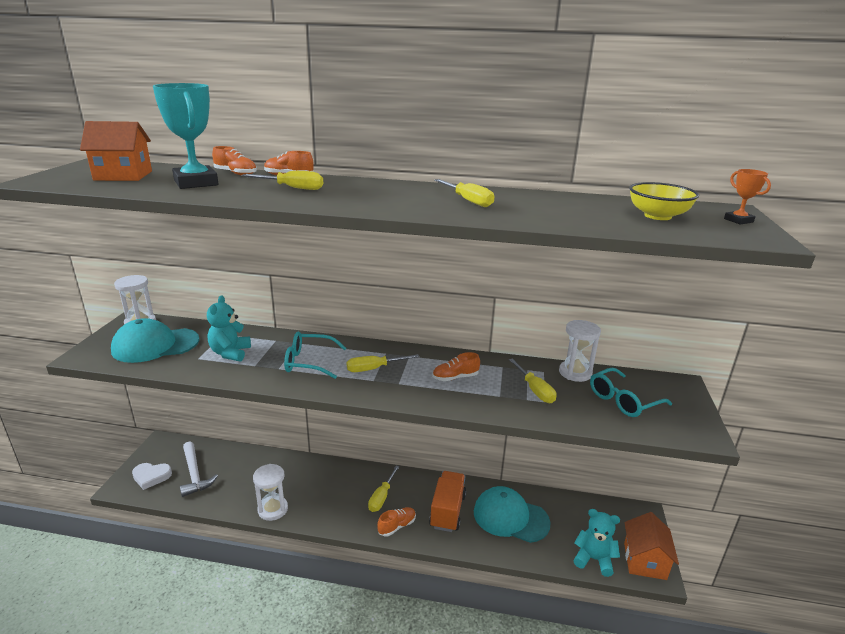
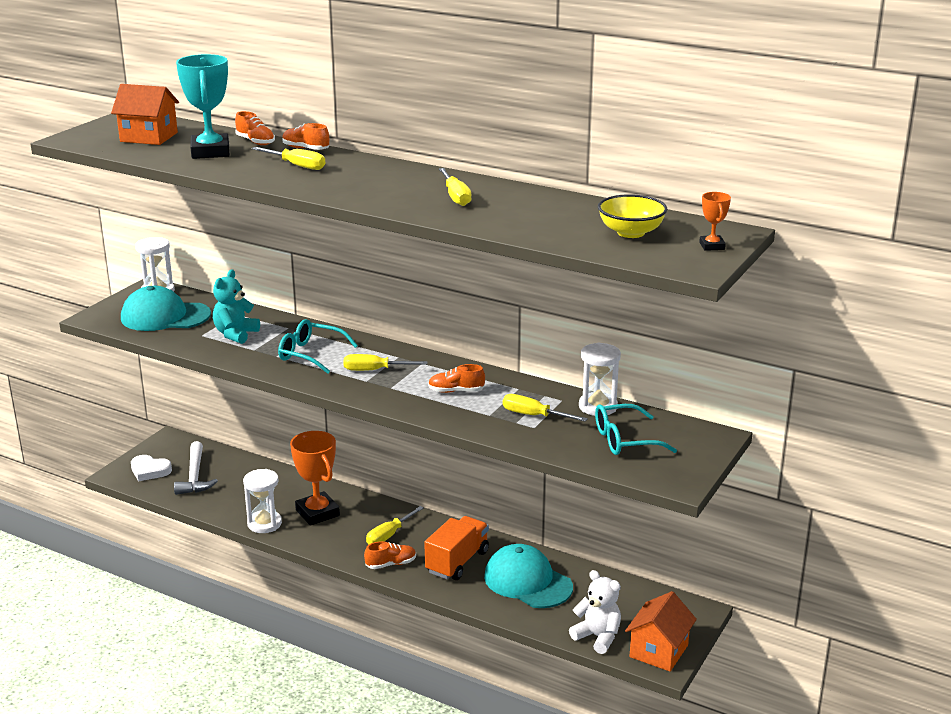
camera: 20 degrees right, 0 degrees up
yellow screwdriver [509,358,556,403] -> yellow screwdriver turned 120 degrees clockwise [503,394,588,422]
turquoise teddy bear [573,509,620,577] -> white teddy bear [569,570,621,654]
none -> orange trophy [290,431,340,526]

